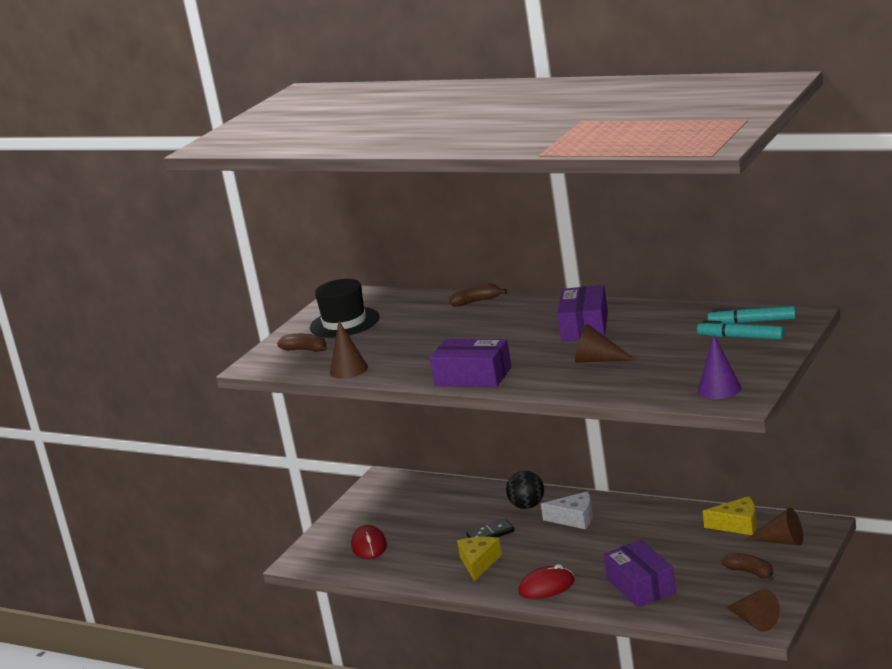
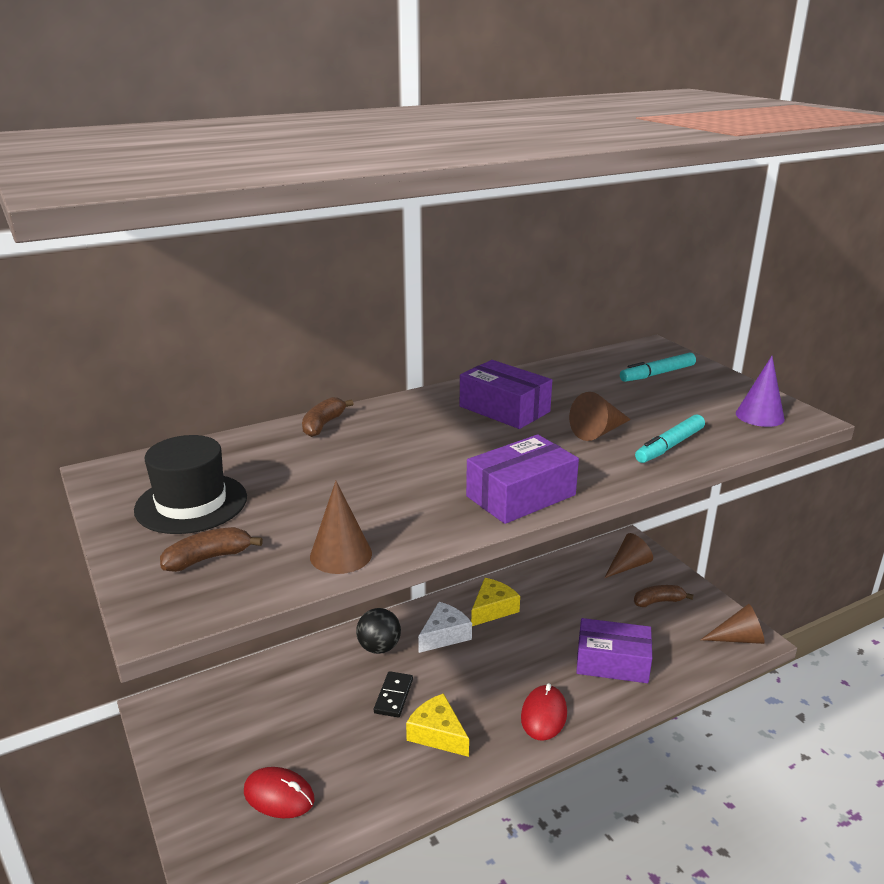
camera: 60 degrees left, 5 degrees up
yellow cheese [702,496,757,535] -> yellow cheese moved to [471,578,520,626]
turquoise marker [708,306,796,324] -> turquoise marker moved to [635,414,705,463]

